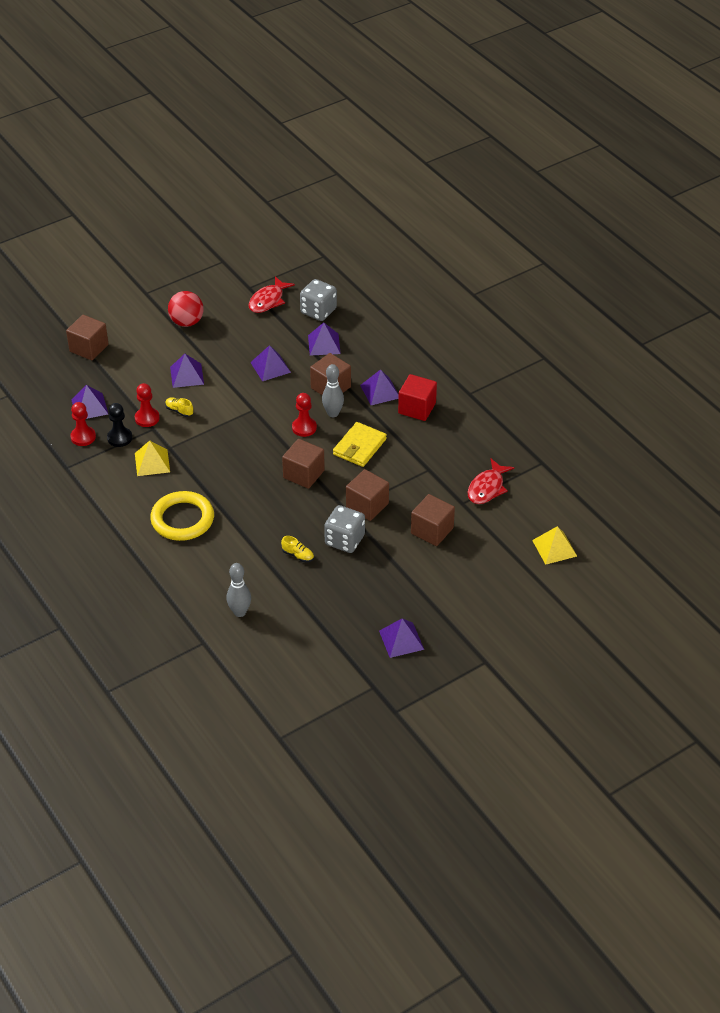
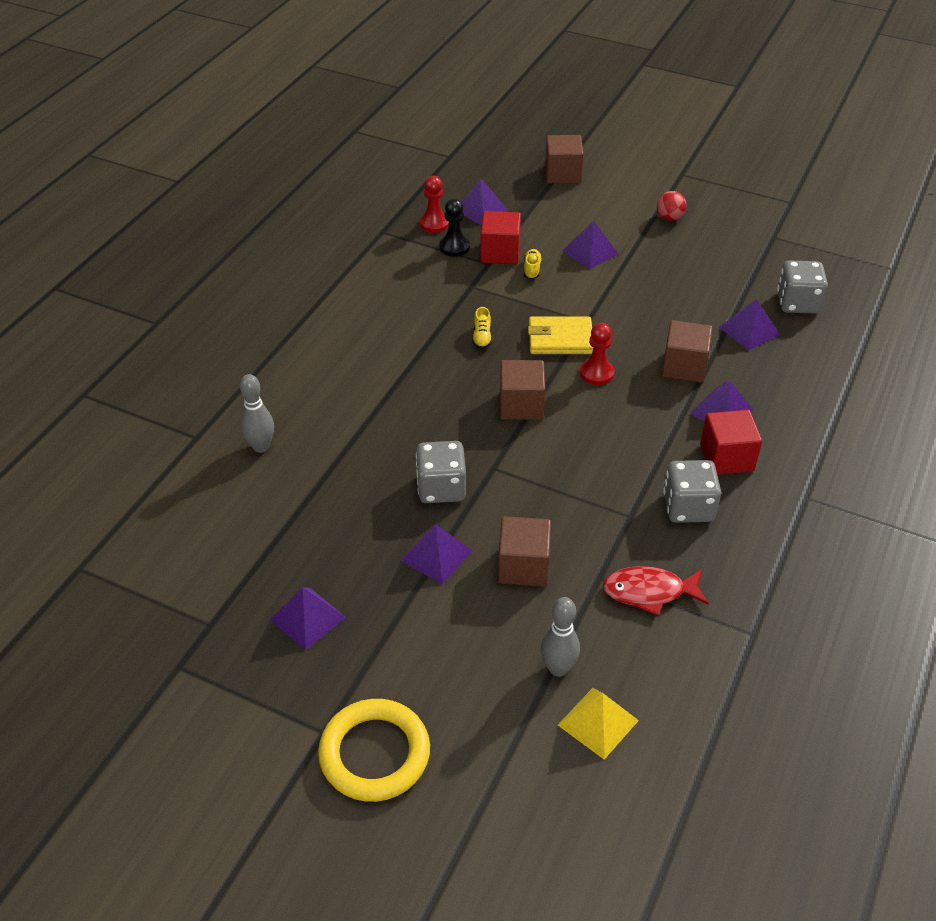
camera: 60 degrees right, 0 degrees up
red pawn [135,383,160,427] -> red cube [480,211,521,264]
yellow pyramid [135,440,170,476] -> none
yellow ring [150,491,214,541] -> yellow ring moved to [318,699,430,802]
red ball [168,291,204,327] -> red ball [657,191,686,221], size x0.65
red fish [248,276,295,313] -> none
purple pyramid [250,345,291,381] -> purple pyramid moved to [401,524,472,584]
yellow shoe [281,536,314,562] -> yellow shoe moved to [472,307,492,349]
grey bowling pin [322,364,344,417] -> grey bowling pin moved to [541,597,580,677]
yellow wallet [333,422,387,467] -> yellow wallet moved to [528,316,593,354]
brown cube [346,469,389,521] -> none
none -> grey dice [663,460,721,523]

